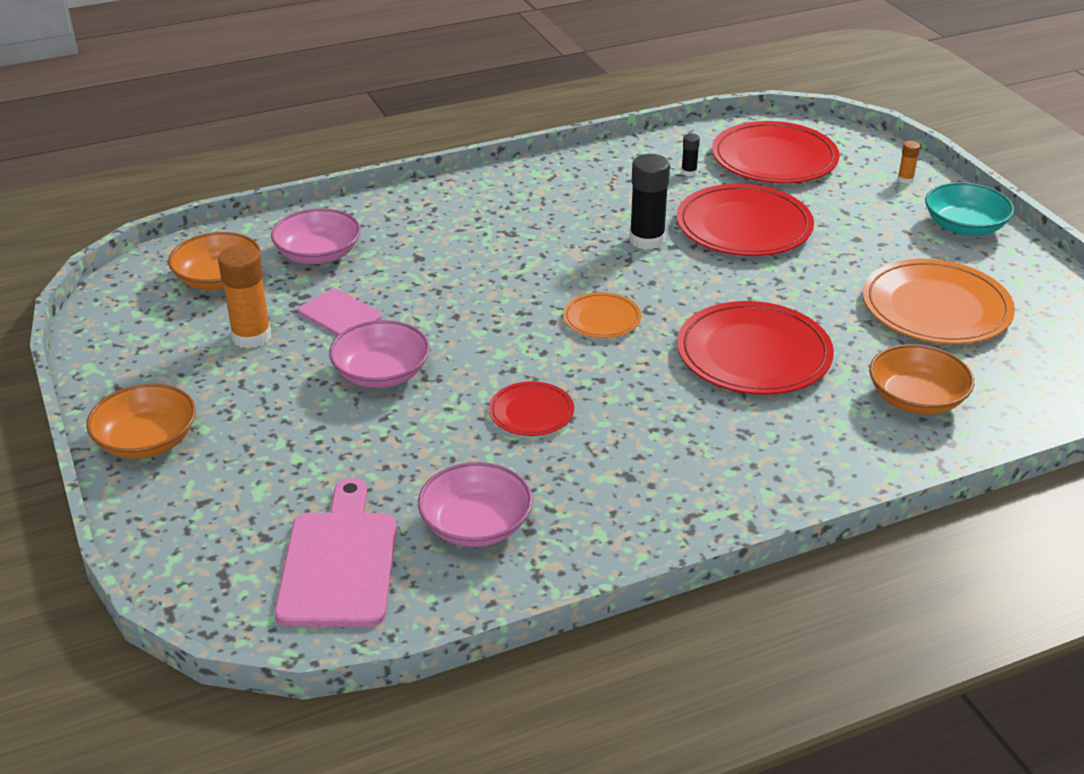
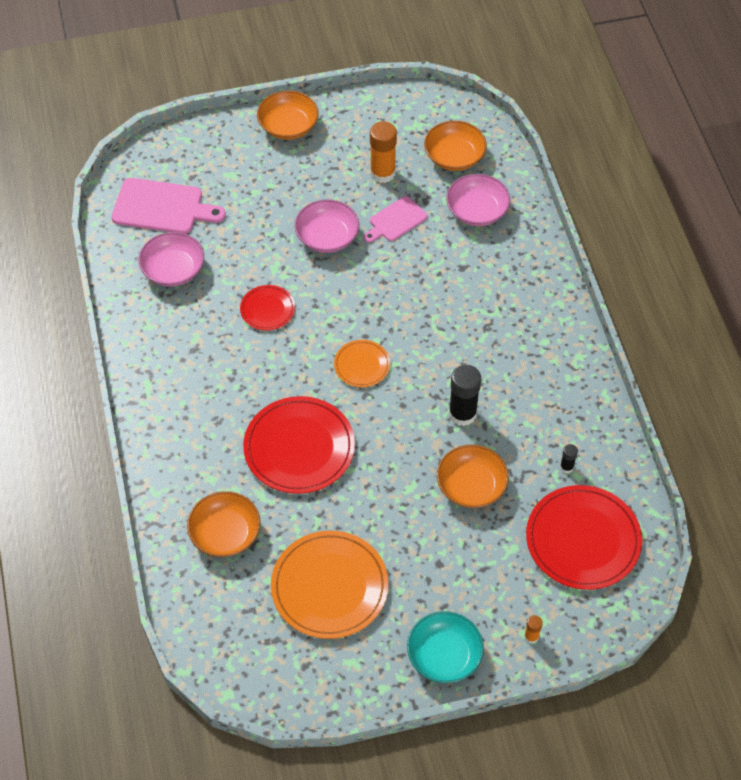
camera: 100 degrees right, 20 degrees up
red plate [677,184,814,256] -> orange bowl [437,444,509,508]

